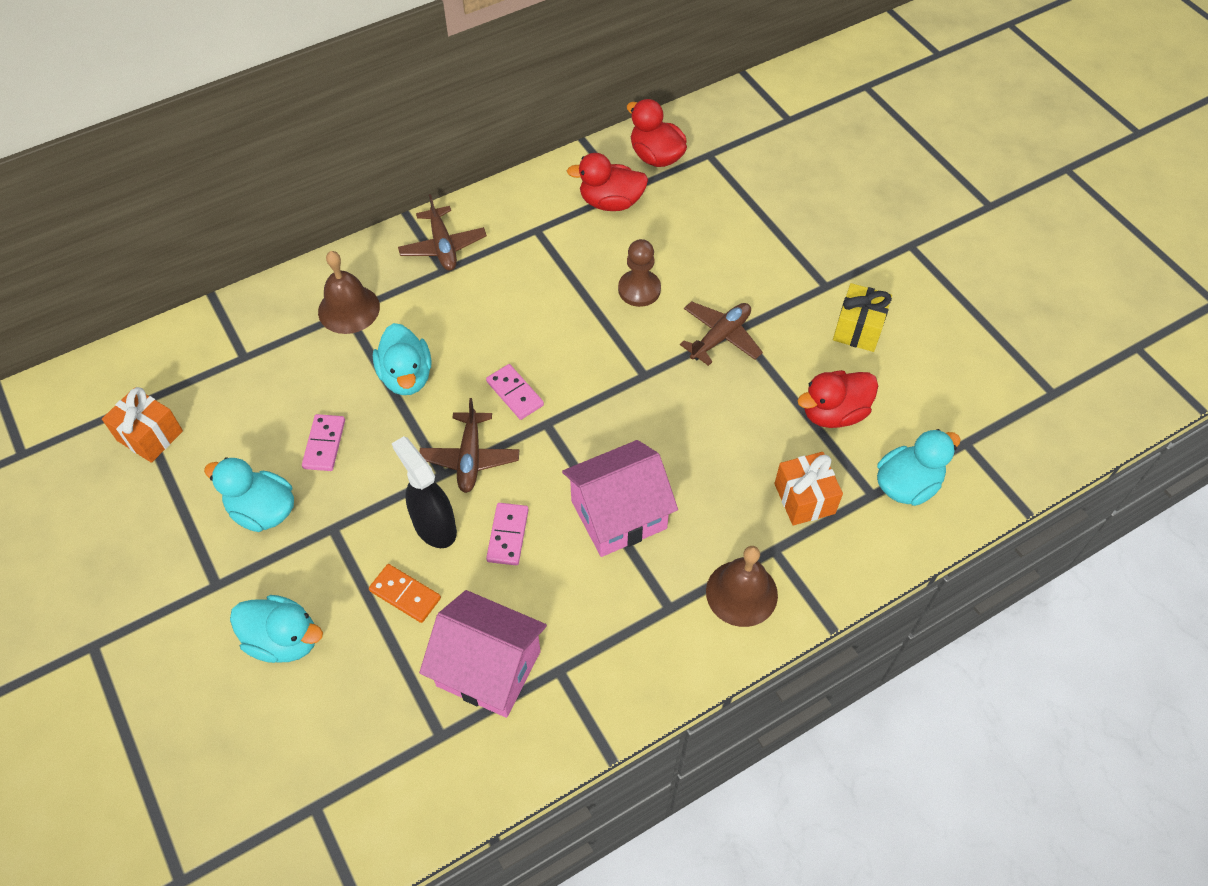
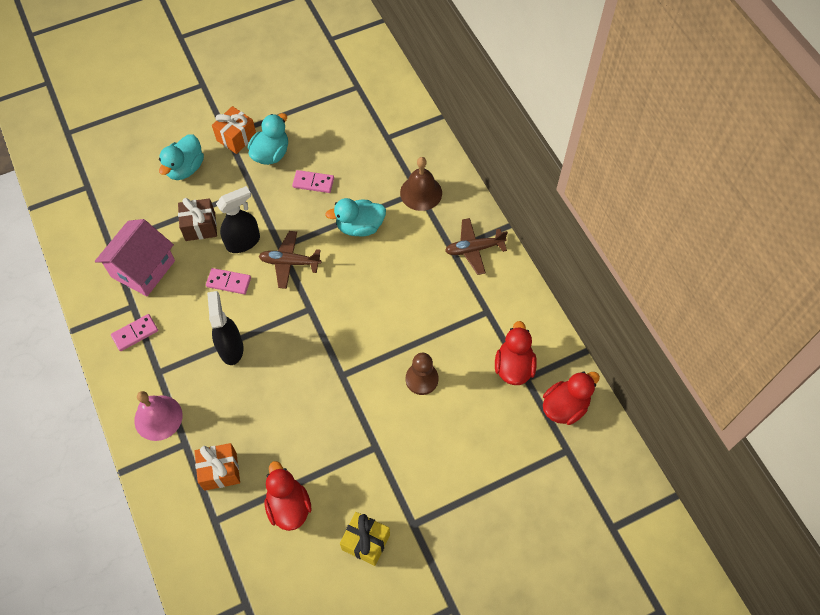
camera: 95 degrees right, 5 degrees up
orange gift [102,387,183,463] -> orange gift moved to [212,106,256,154]
orange domino [369,564,441,623] -> brown gift [178,198,217,241]
pink domino [486,364,544,420] -> pink domino moved to [111,314,158,351]
pink house [562,440,678,557] -> black spray bottle [207,291,243,365]
brown plane [680,301,763,366] -> none
brown bell [706,546,778,627] -> pink bell [134,391,183,441]
turquoise duck [877,429,961,506] -> none

